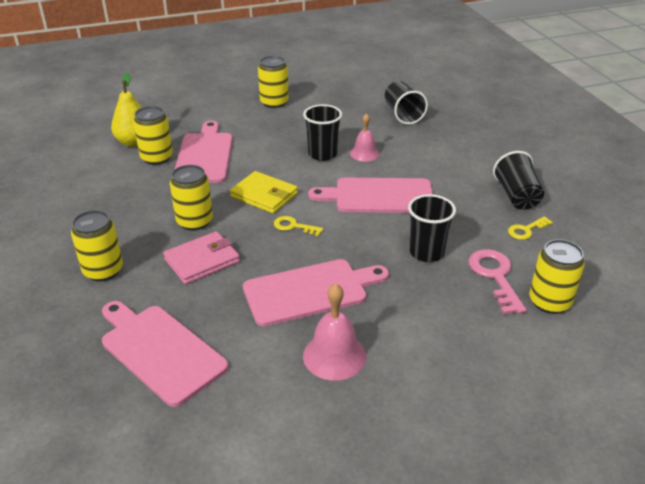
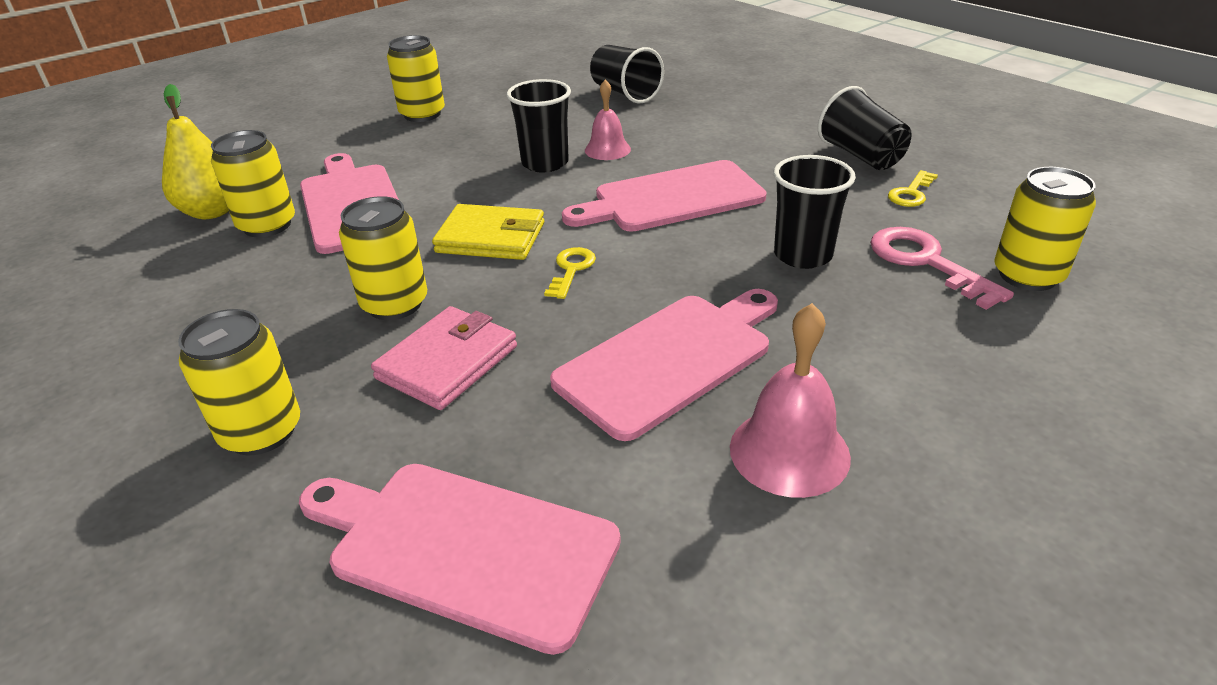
camera: 20 degrees left, 0 degrees up
yellow key [274,216,323,236] -> yellow key turned 105 degrees clockwise [544,247,596,299]

